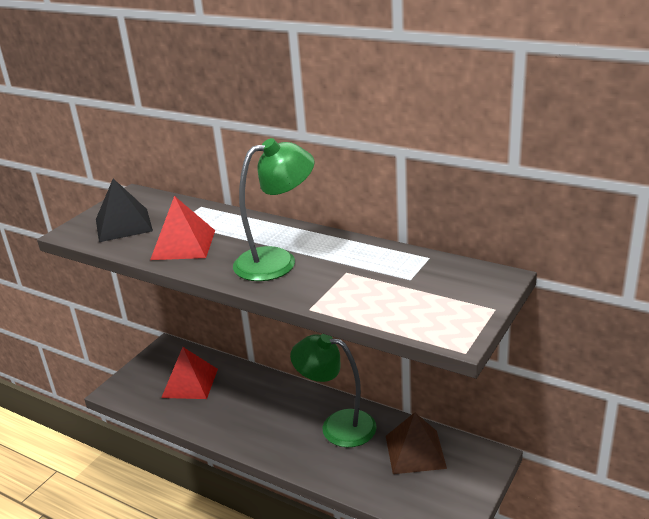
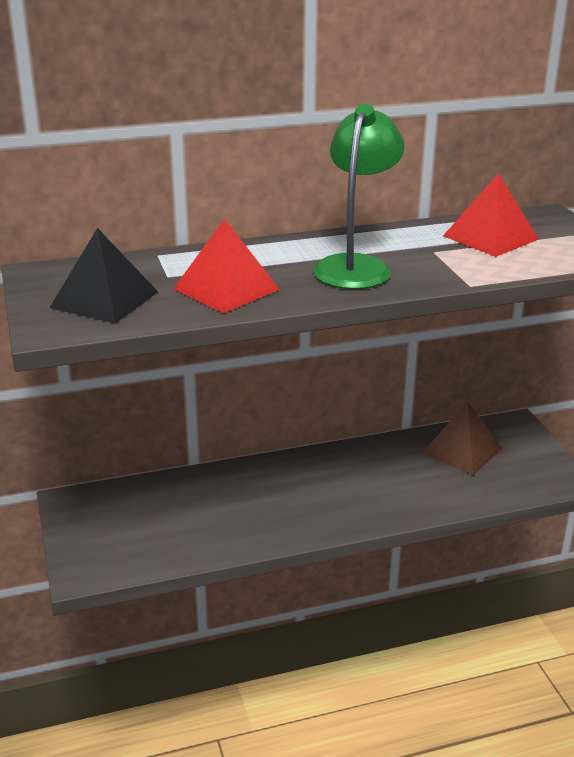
camera: 50 degrees left, 0 degrees up
red pyramid [161,347,218,399] -> red pyramid moved to [443,173,539,257]
green lamp [290,334,377,447] -> none

